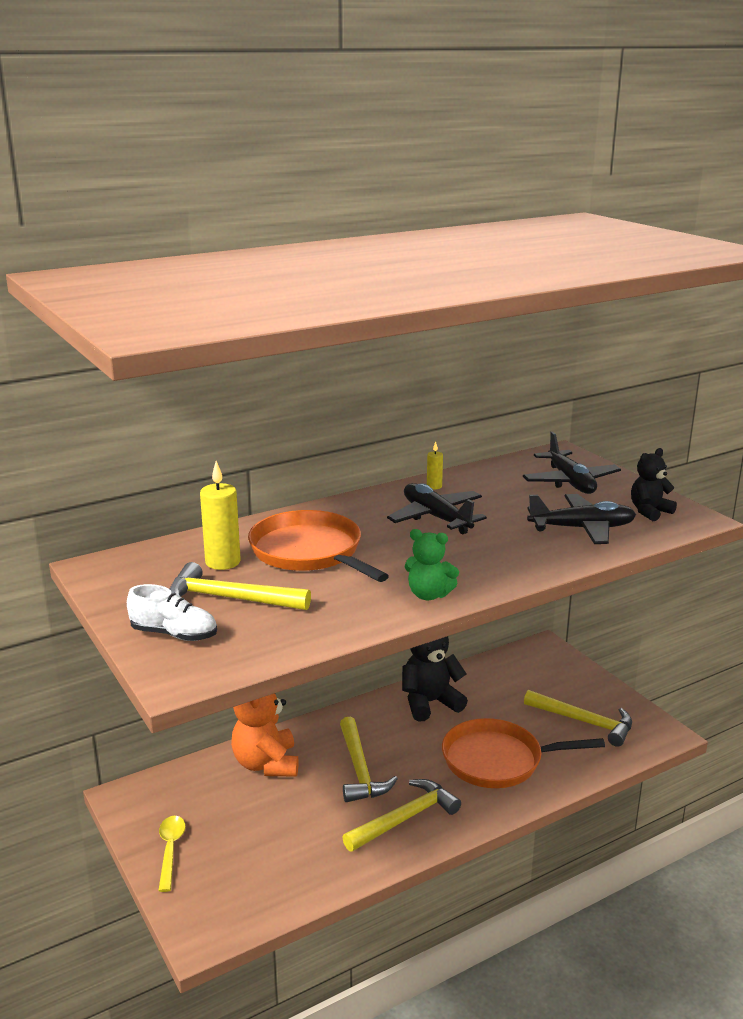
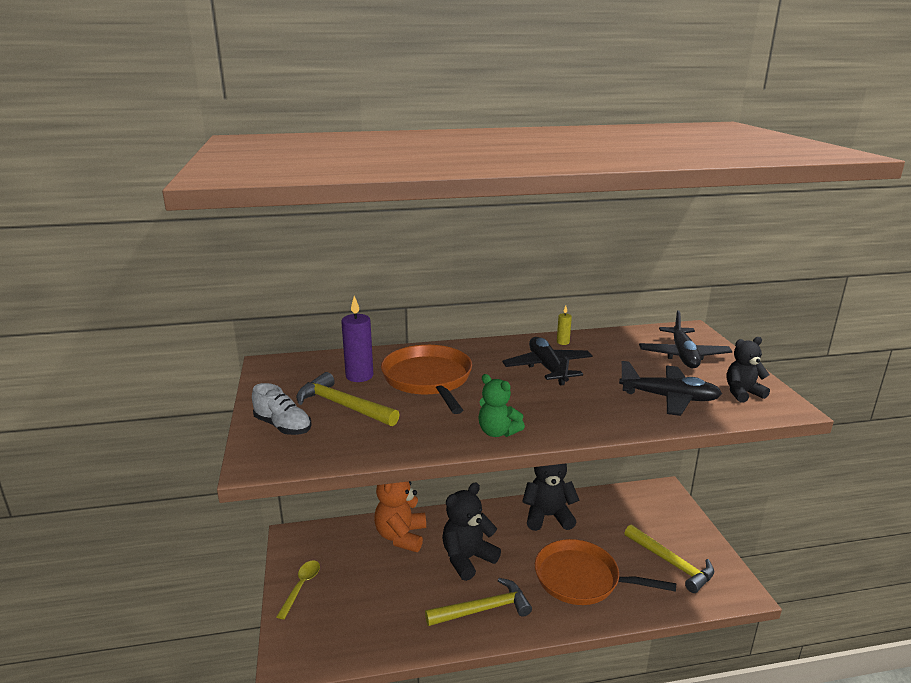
camera: 20 degrees right, 0 degrees up
yellow candle [200,461,241,570] -> purple candle [341,296,374,382]
yellow hammer [340,717,398,802] -> black teddy bear [442,482,501,581]

